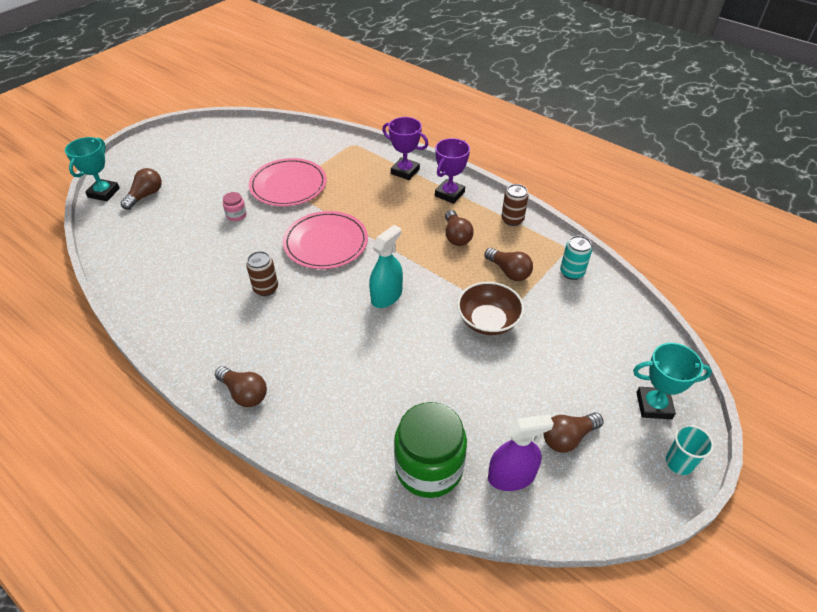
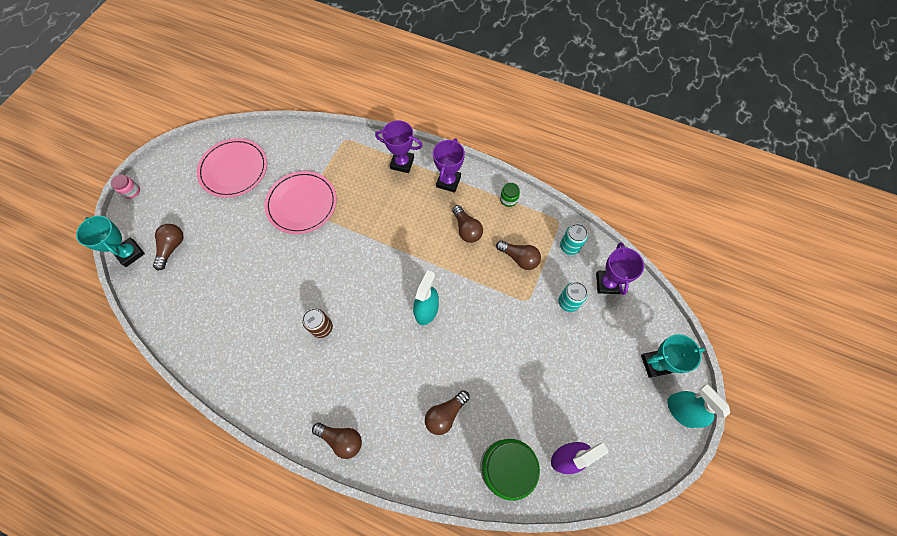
camera: 15 degrees left, 20 degrees up
turquoise trophy [65,137,120,201] -> turquoise trophy turned 45 degrees counterclockwise [76,216,145,267]
pink jar [223,192,247,221] -> pink jar moved to [111,174,140,199]
pink plate [283,211,368,269] -> pink plate moved to [197,138,267,198]
brown bowl [457,282,524,335] -> none
brown can [501,184,528,226] -> green jar [500,183,520,207]
brown light bulb [543,412,604,453] -> brown light bulb moved to [425,390,470,435]
turquoise cup [666,425,714,475] -> turquoise spray bottle [667,384,730,428]
none -> turquoise can [558,282,588,312]
none -> purple trophy [596,242,644,295]

